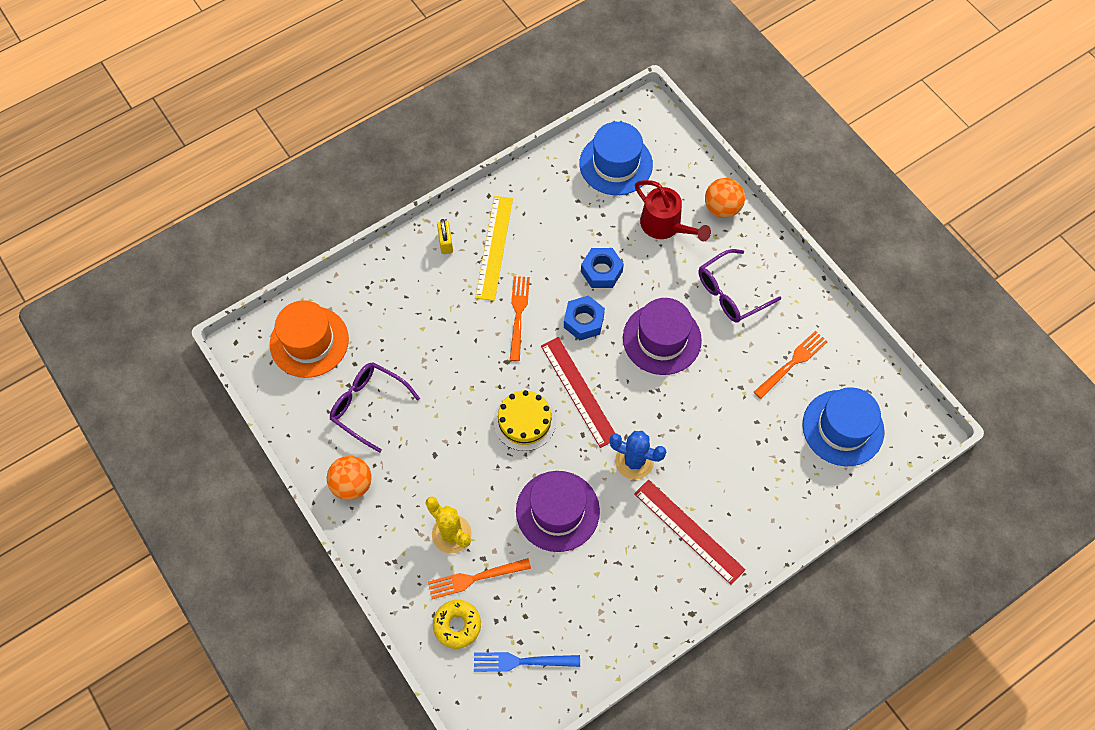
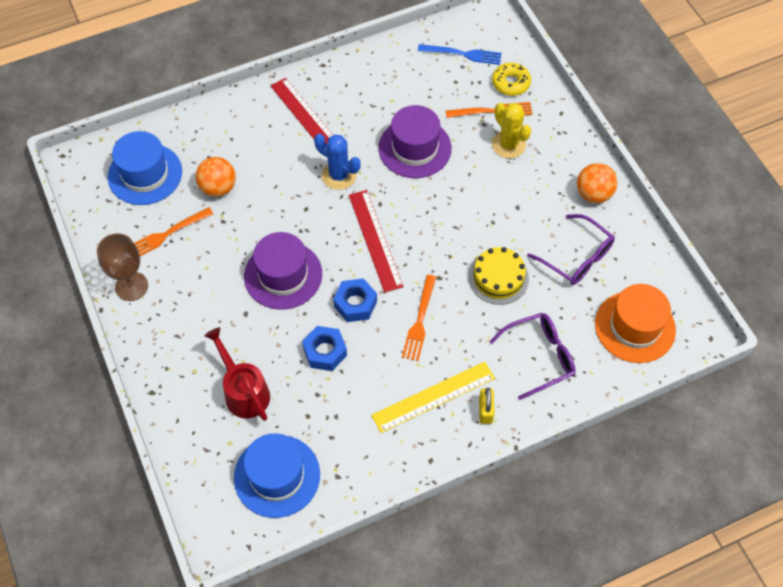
camera: 170 degrees left, 5 degrees down
yellow ruler [475,196,513,301] -> yellow ruler turned 45 degrees clockwise [371,362,495,433]
yellow cake [494,390,556,451] -> yellow cake moved to [468,247,529,305]
purple glasses [698,249,781,323] -> purple glasses moved to [489,313,576,400]
orange ball [705,178,745,218] -> orange ball moved to [196,157,236,197]
none -> brown goblet [97,233,148,301]

